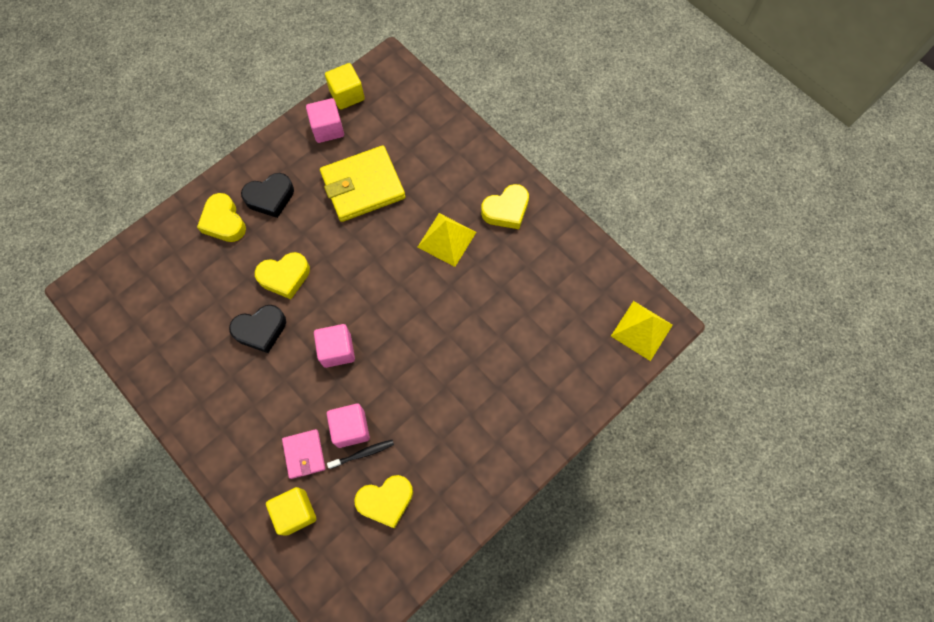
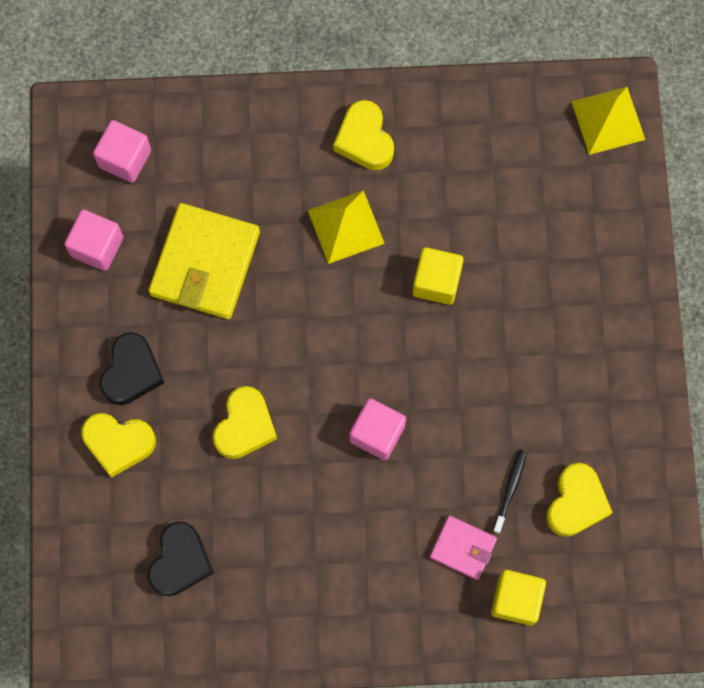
camera: 50 degrees left, 5 degrees up
black heart [229,305,286,353] -> black heart moved to [148,521,214,596]
yellow cube [325,63,365,110] -> yellow cube moved to [413,247,464,305]
pink cube [327,404,370,448] -> pink cube moved to [93,120,151,183]
yellow heart [481,184,529,229] -> yellow heart turned 150 degrees clockwise [333,100,394,170]

